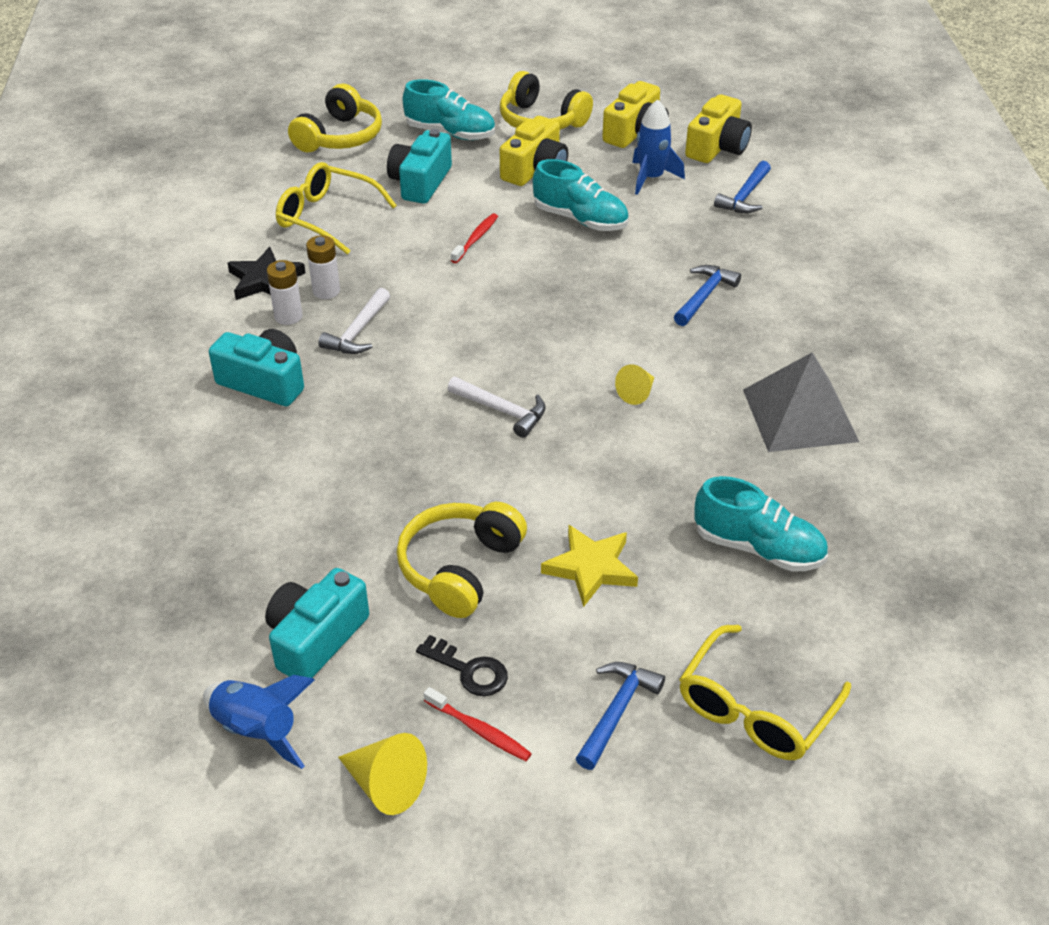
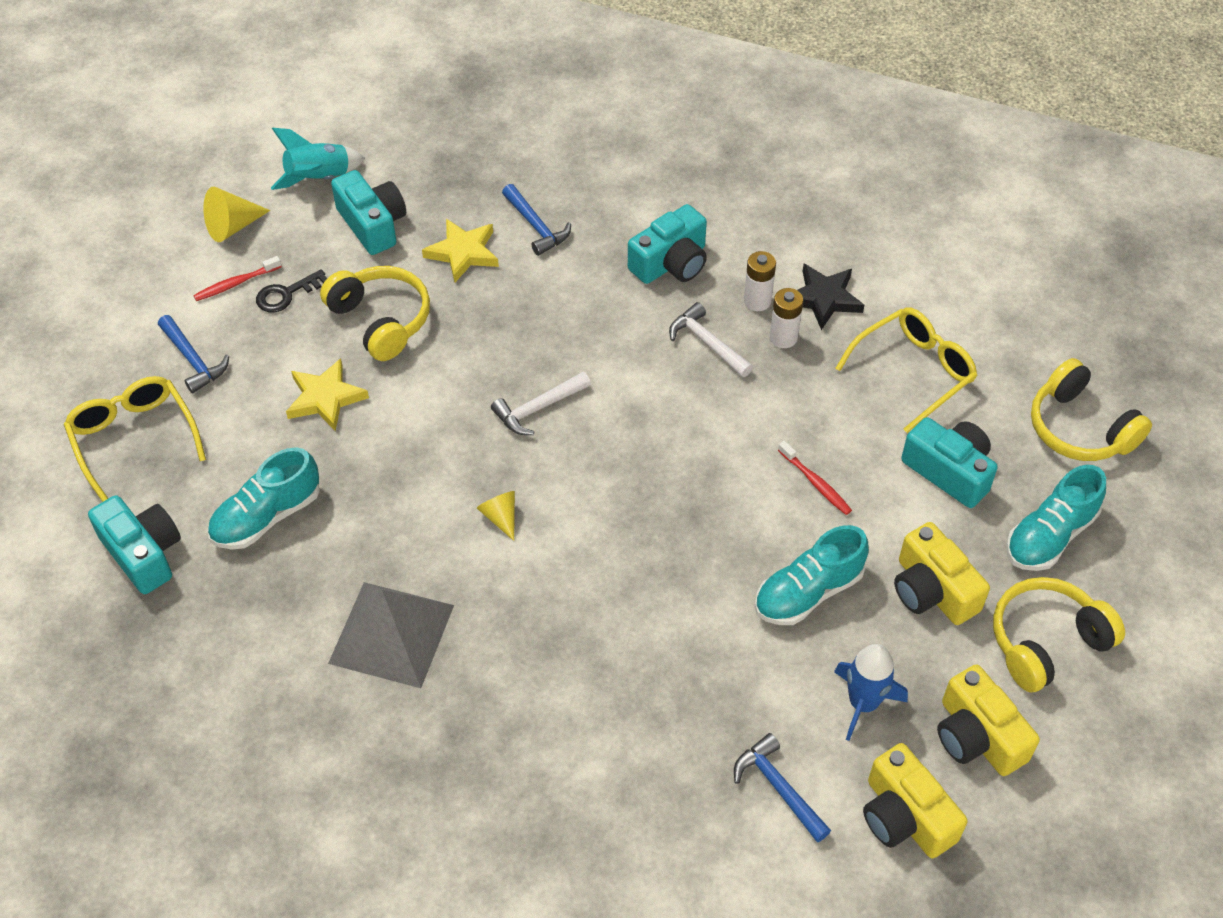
camera: 115 degrees right, 10 degrees up
blue rocket [203,675,315,769] -> turquoise rocket [271,128,365,190]
blue hammer [674,265,741,326] -> blue hammer moved to [502,184,571,256]
none -> turquoise camera [88,495,181,594]
none -> yellow star [422,219,499,282]

